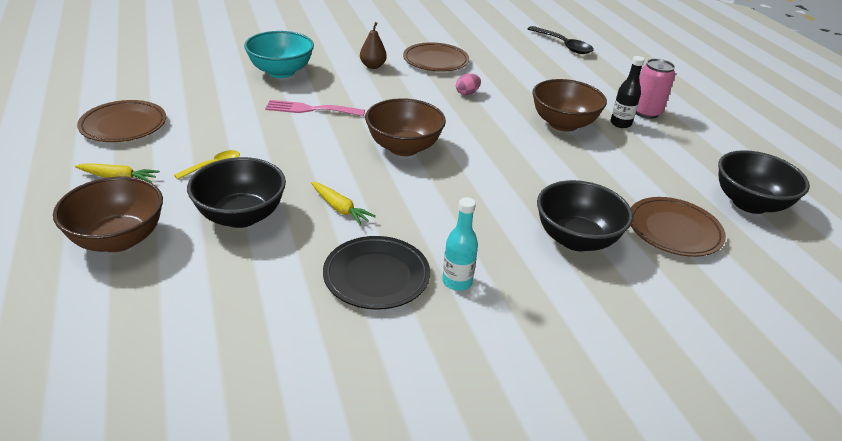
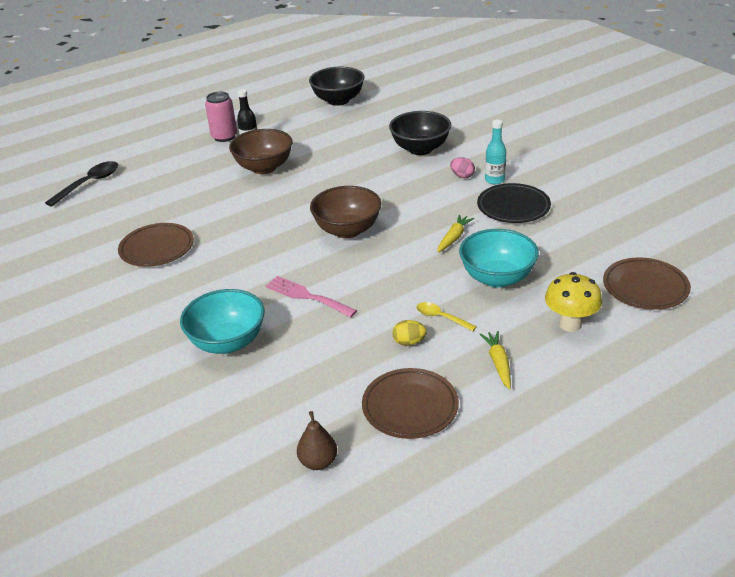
camera: 100 degrees left, 0 degrees up
brown bowl [53,177,163,252] -> yellow mushroom [545,272,602,332]
black bowl [187,157,286,228] -> turquoise bowl [459,229,539,288]
pink fork [265,100,365,116] -> pink fork turned 135 degrees clockwise [265,276,357,318]
brown pear [360,22,387,69] -> brown pear moved to [297,411,337,470]
pink egg [456,73,481,95] -> pink egg moved to [450,157,475,178]
brown plate [631,197,726,257] -> brown plate moved to [603,258,691,310]
none -> yellow egg [392,320,427,346]

